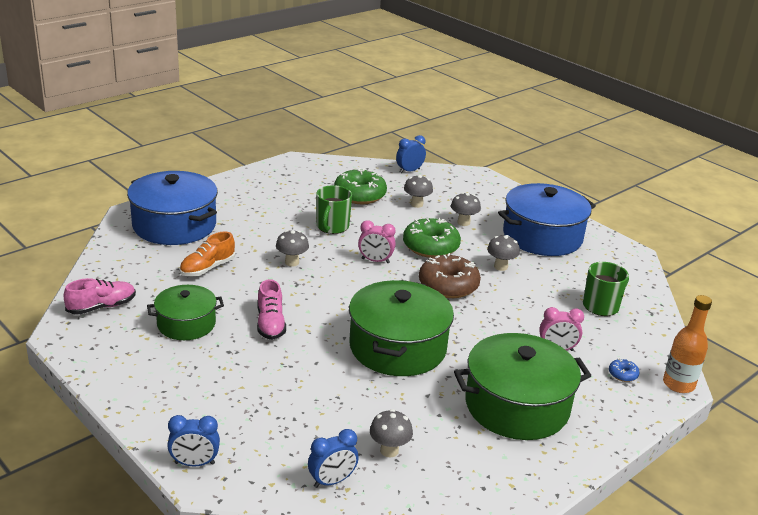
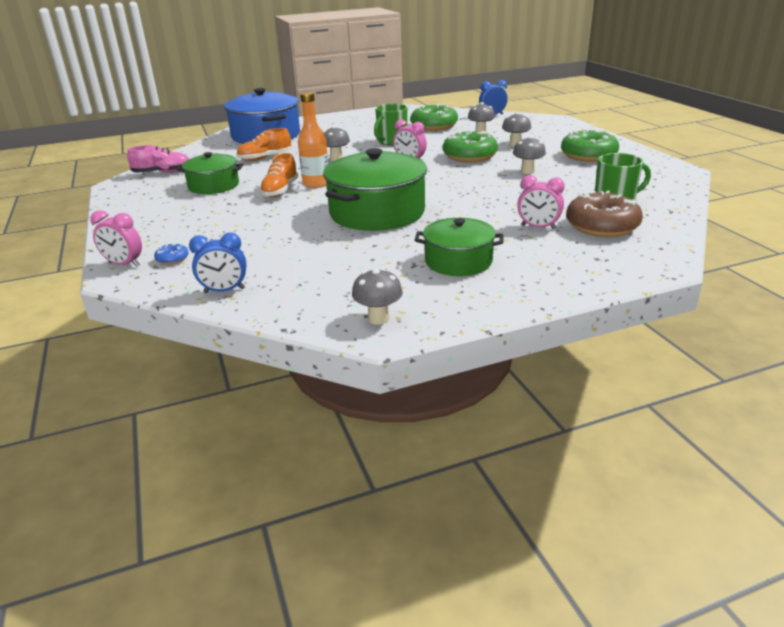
camera: 25 degrees right, 0 degrees up
blue clock [167,415,220,466] -> pink clock [90,210,142,267]
pink shoe [257,279,286,340] -> orange shoe [260,153,298,197]
grey mushroom [370,409,413,457] -> grey mushroom moved to [352,268,403,325]
brown donut [419,253,481,298] -> brown donut moved to [566,191,643,237]
green pot [454,333,591,440] -> green pot [415,218,503,276], size x0.60
blue pot [498,183,596,256] -> green donut [561,129,619,162]
blue donut [609,358,639,382] -> blue donut moved to [154,243,189,265]
orange bottle [663,295,712,393] -> orange bottle moved to [298,92,329,188]

